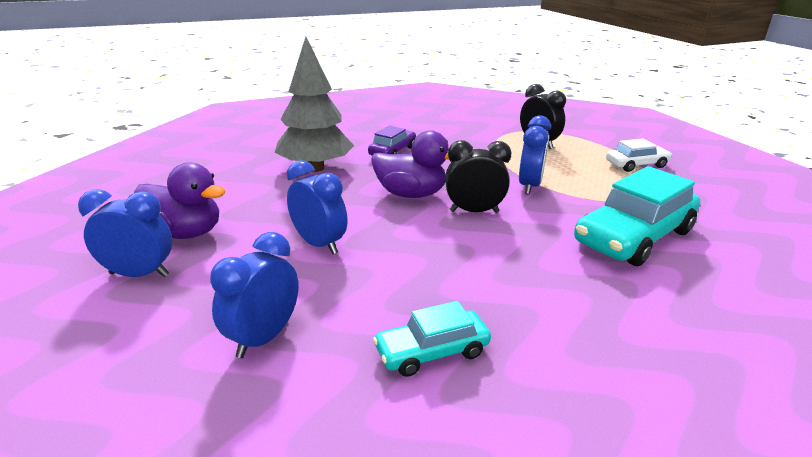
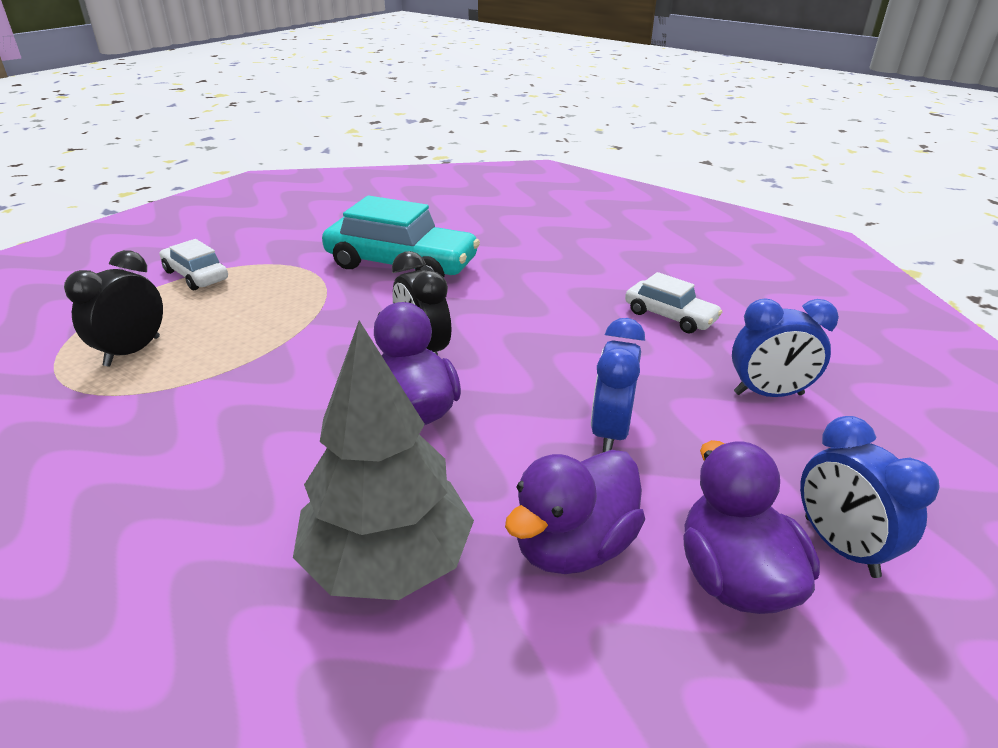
camera: 120 degrees left, 5 degrees up
purple car [368,126,416,156] -> none
turquoise car [373,301,491,377] -> white car [625,272,722,333]
blue clock [519,115,551,195] -> none
none -> purple duck [505,450,645,574]

